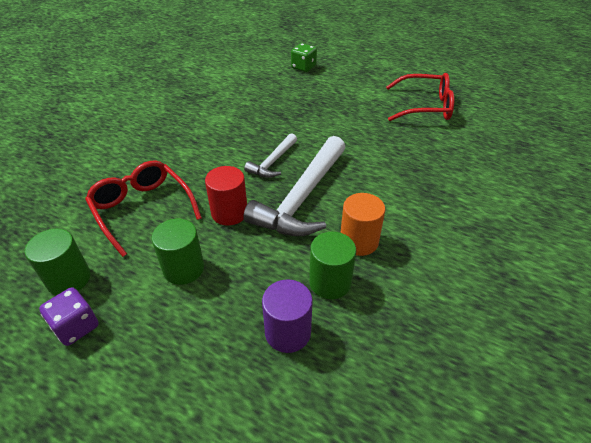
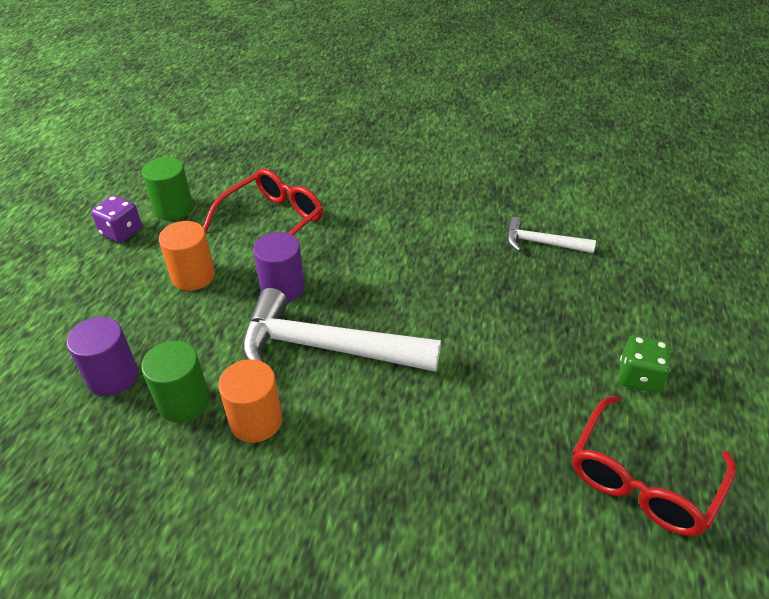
camera: 75 degrees right, 0 degrees up
green cylinder [152,219,204,285] -> orange cylinder [159,221,215,291]
red cylinder [205,166,247,225] -> purple cylinder [253,232,305,302]
white hammer [244,133,297,178] -> white hammer moved to [507,217,596,253]
green dice [291,43,317,72] -> green dice moved to [619,335,671,393]
red glasses [386,73,454,121] -> red glasses turned 45 degrees clockwise [572,395,736,536]

